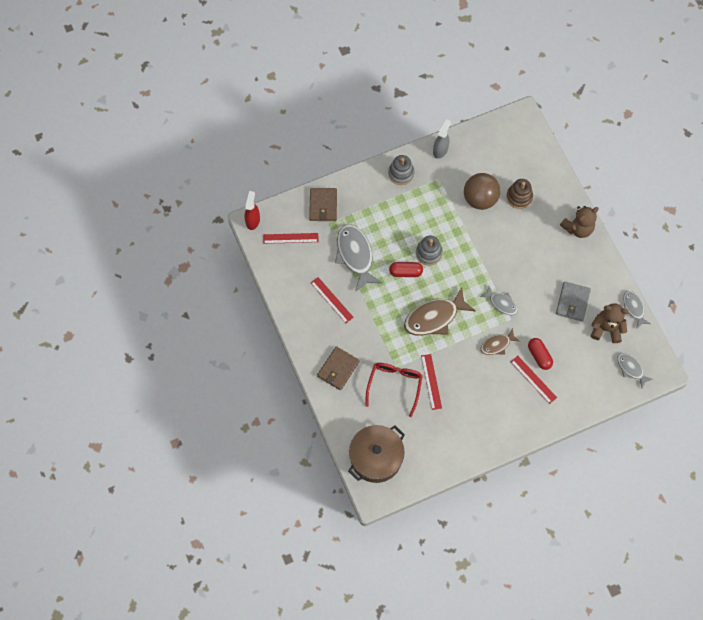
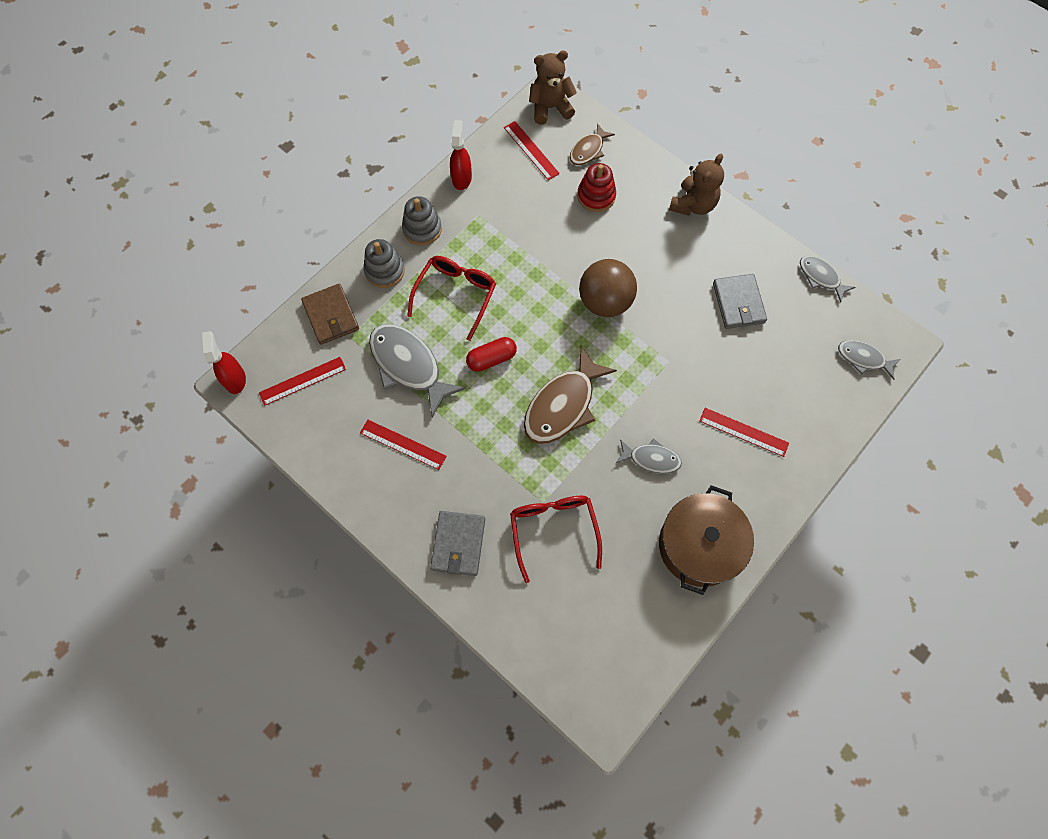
camera: 25 degrees left, 0 degrees up
brown wallet [317,346,360,390] -> grey wallet [430,511,485,576]
brown pot [348,425,405,483] -> brown pot moved to [659,485,754,595]
grey stacking toy [416,235,443,265] -> grey stacking toy moved to [364,239,405,288]
red ruler [421,354,442,410] -> red ruler moved to [504,121,560,180]
grey spray bottle [433,119,451,159] -> red spray bottle [450,120,472,190]
brown ball [464,173,500,210] -> brown ball moved to [579,259,637,317]
grey fish [480,286,518,316] -> grey fish moved to [616,438,682,474]
brown fish [481,328,520,355] -> brown fish moved to [570,123,615,165]
brown stacking toy [506,179,533,209] -> red stacking toy [577,163,616,212]
red capsule [528,338,553,370] -> none
brown teddy bear [591,303,629,343] -> brown teddy bear moved to [529,51,577,124]
none -> red glasses [407,256,496,341]

